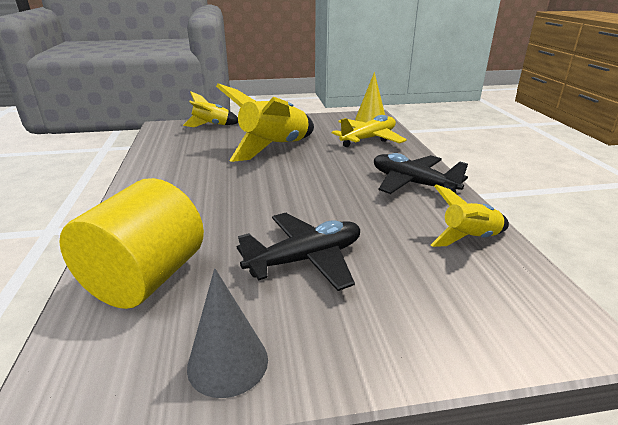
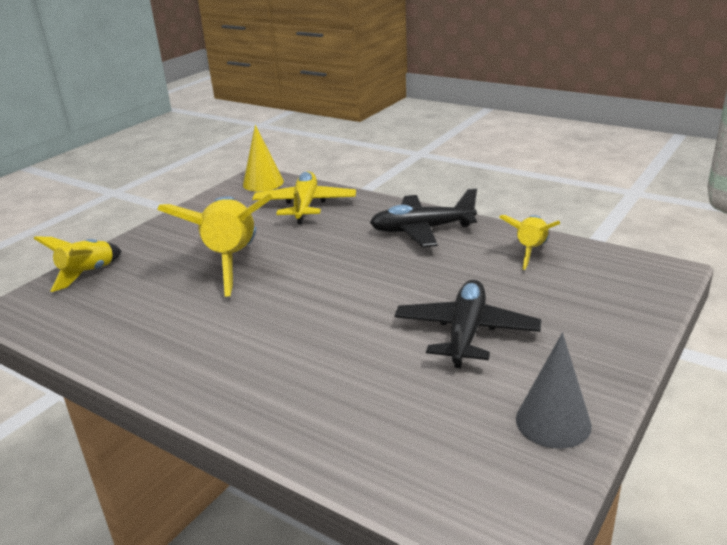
camera: 45 degrees left, 0 degrees up
yellow cylinder [59,178,204,309] -> none

